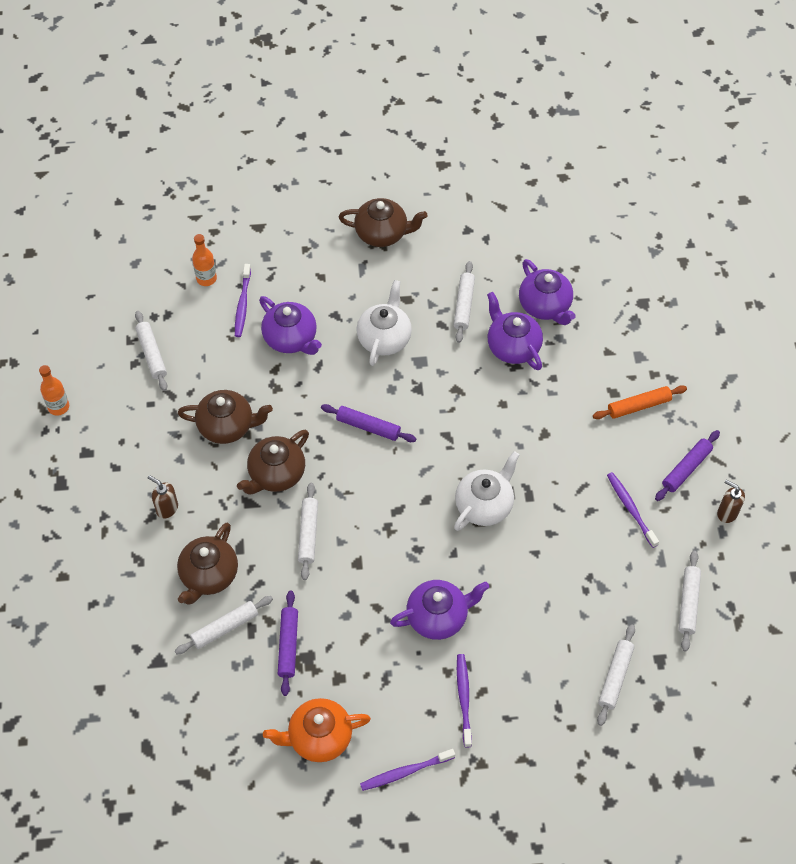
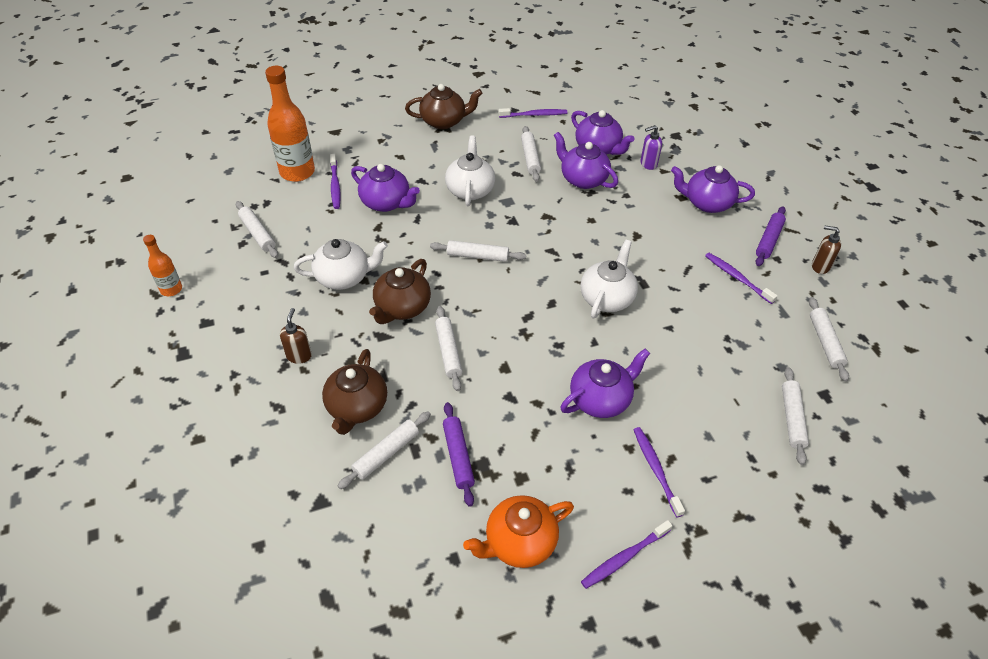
camera: 15 degrees left, 10 degrees down
brown soap dispenser [148,475,178,519] -> brown soap dispenser turned 75 degrees clockwise [280,308,312,364]
brown teapot [178,390,273,444] -> white teapot [294,239,388,290]
orange bottle [192,234,217,286] -> orange bottle [265,66,315,182], size x1.86
purple rolling pin [321,404,416,442] -> white rolling pin [430,240,526,262]
orange rolling pin [593,385,687,419] -> purple teapot [671,165,755,213]
none -> purple toothbrush [498,108,567,118]
none -> purple soap dispenser [641,125,662,170]

